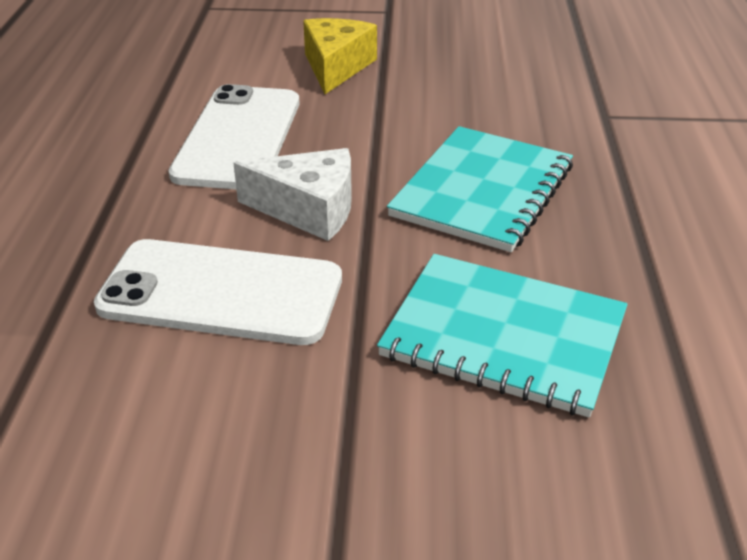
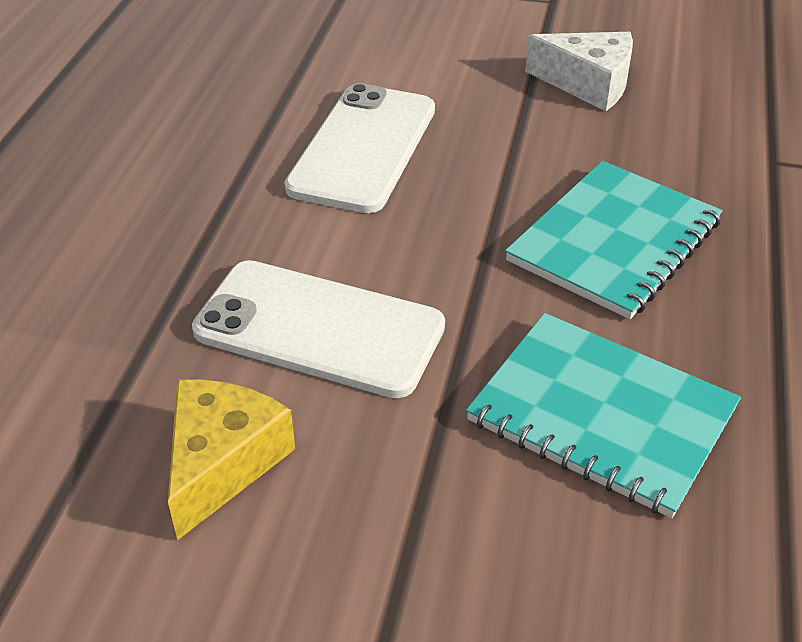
camera: 10 degrees right, 5 degrees up
white cheese [233,148,352,241] -> white cheese moved to [525,32,633,111]
yellow cheese [303,18,377,94] -> yellow cheese moved to [168,379,295,540]

